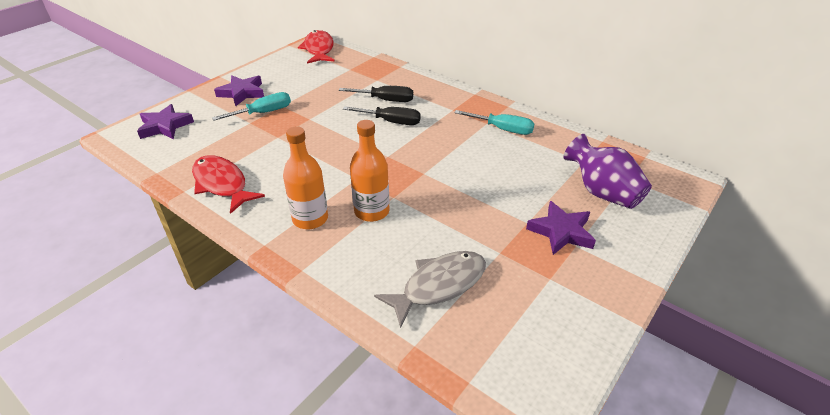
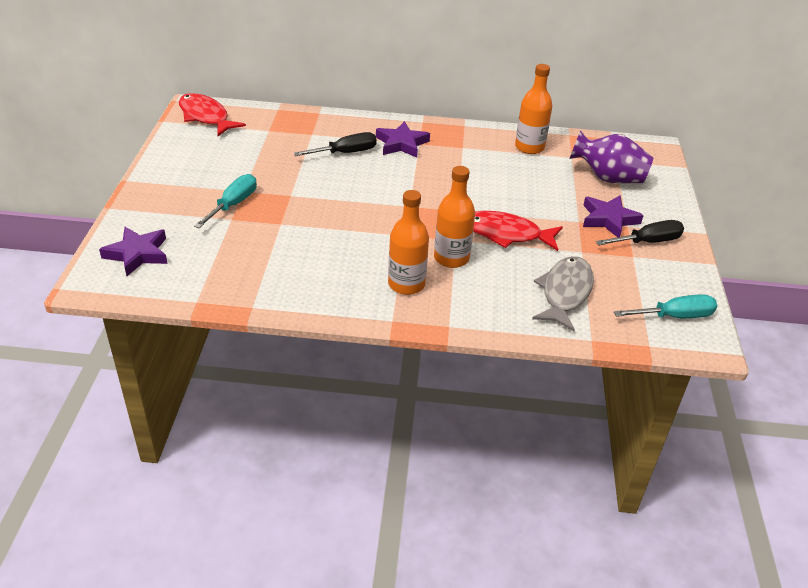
camera: 35 degrees left, 0 degrees up
red fish [192,155,265,214] -> red fish moved to [473,211,563,251]
purple star [214,75,264,106] -> purple star moved to [376,121,430,158]
black screwdriver [343,106,421,125] -> black screwdriver moved to [596,220,684,245]
turquoise screwdriver [454,110,535,135] -> turquoise screwdriver moved to [614,294,717,318]
none -> orange bottle [515,64,552,154]

